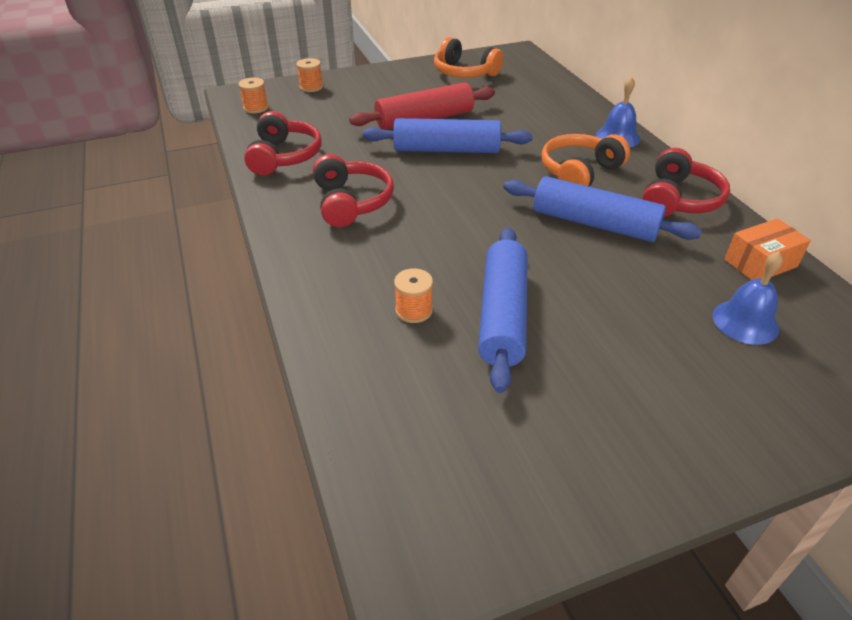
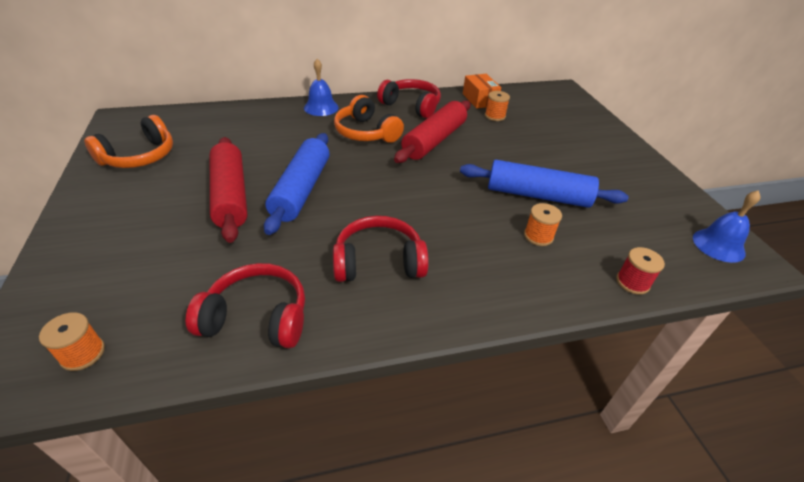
camera: 85 degrees left, 0 degrees up
orange spool [296,58,323,92] -> orange spool moved to [485,91,510,121]
blue rolling pin [503,176,702,242] -> red rolling pin [394,100,470,163]
blue bell [713,251,783,345] -> blue bell moved to [693,190,761,263]
none -> red spool [616,247,665,295]

